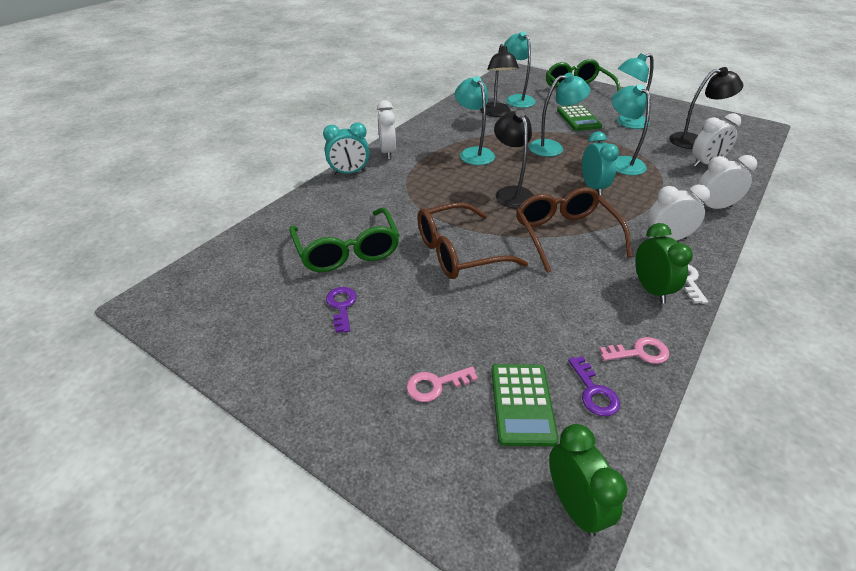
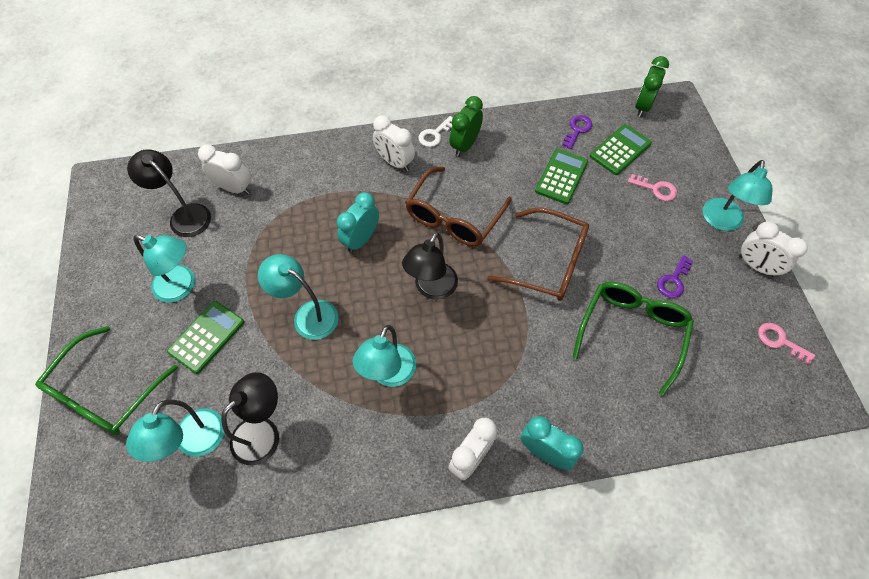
camera: 135 degrees left, 20 degrees up
pink key [599,337,669,364] -> pink key moved to [758,323,815,364]
turquoise lamp [612,84,651,175] -> turquoise lamp moved to [703,160,773,231]
white clock [697,155,757,209] -> white clock moved to [739,221,808,277]
none -> green calculator [535,149,588,204]

